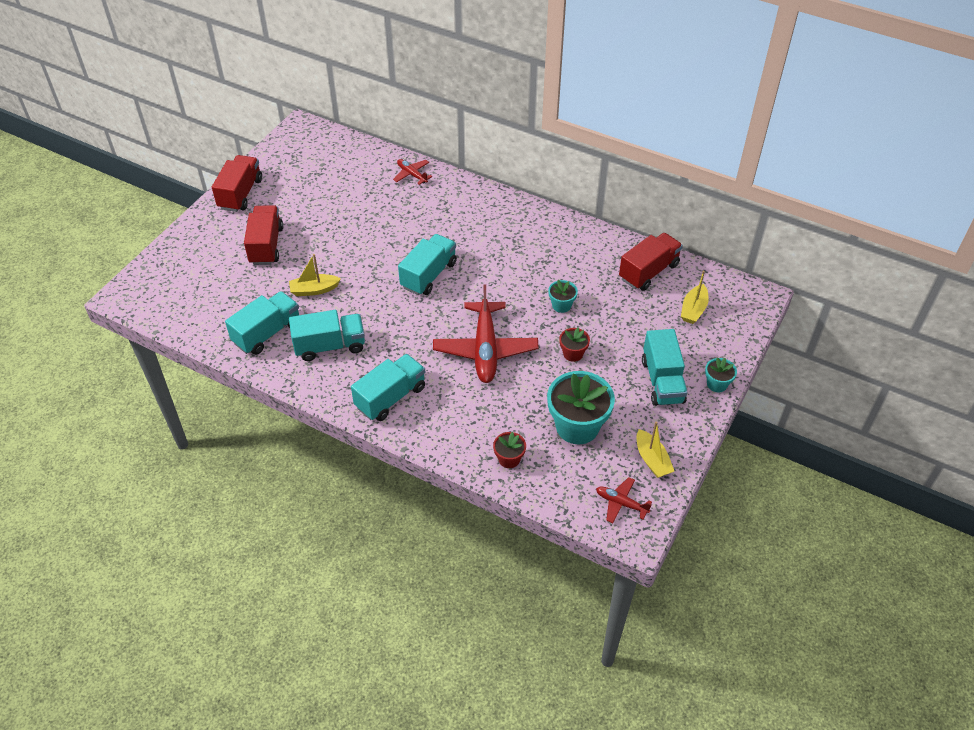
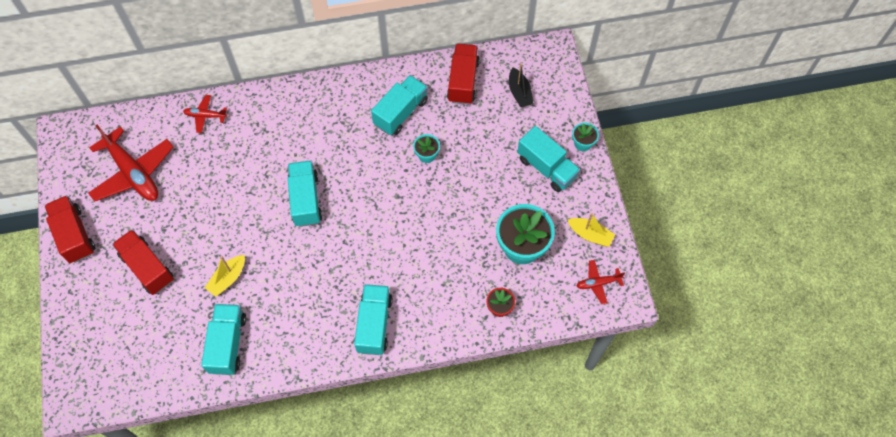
camera: 40 degrees left, 15 degrees up
turquoise truck [289,310,365,361] -> turquoise truck moved to [371,75,428,135]
red plane [433,285,539,383] -> red plane moved to [88,125,173,201]
red flower pot [559,328,590,362] -> none
yellow boat [681,271,709,324] -> black boat [509,63,534,107]

